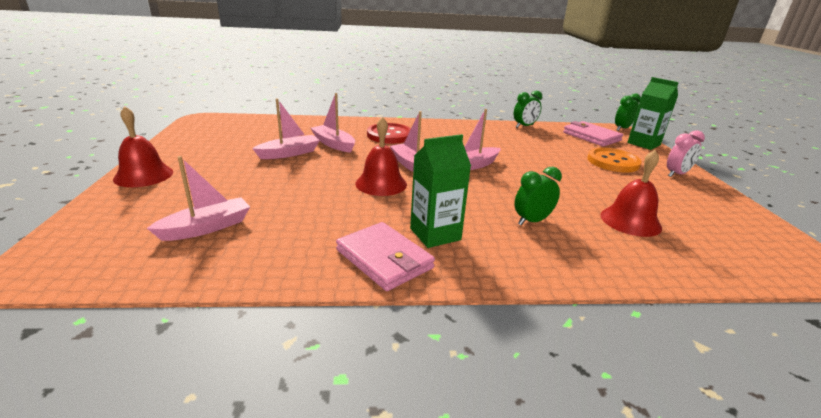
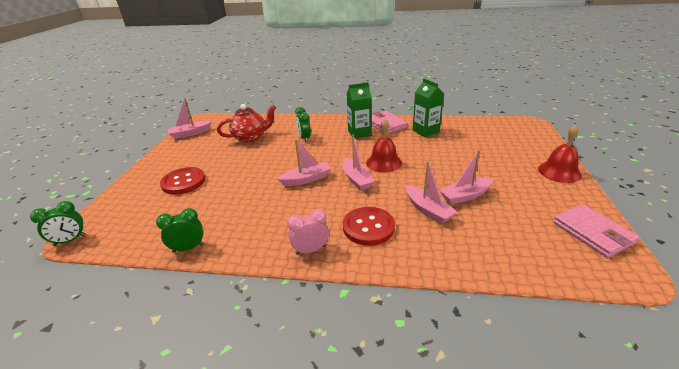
camera: 165 degrees left, 5 degrees up
pink boat [147,156,250,241] -> pink boat moved to [167,98,212,139]
green clock [514,167,562,225] -> green clock turned 90 degrees clockwise [295,107,311,142]
pink wallet [563,121,623,147] -> pink wallet moved to [553,204,639,258]
orange button [587,148,642,173] -> red button [160,167,205,195]
red bell [600,150,662,237] -> red teapot [217,104,276,143]
green carton [627,77,679,150] -> green carton moved to [413,79,444,137]
pink clock [667,130,705,177] -> pink clock moved to [287,209,329,255]

